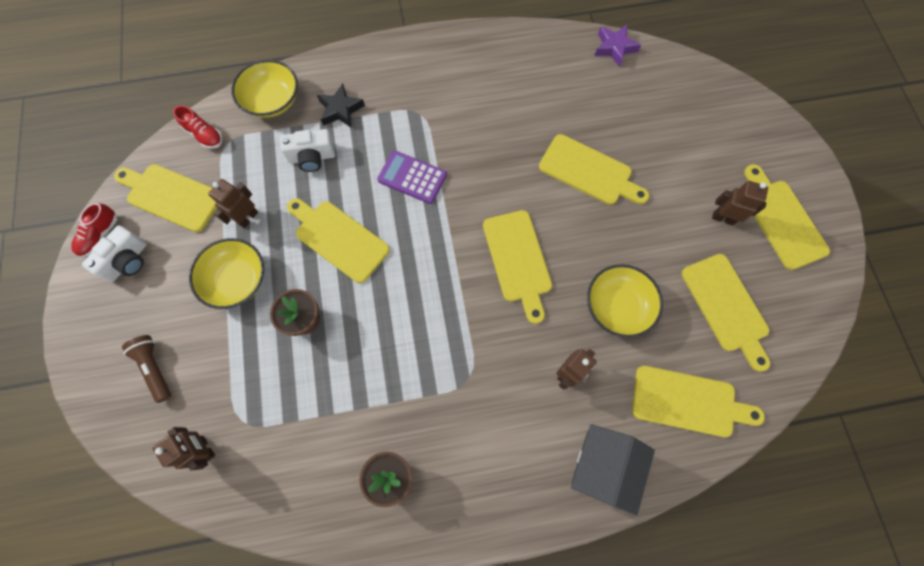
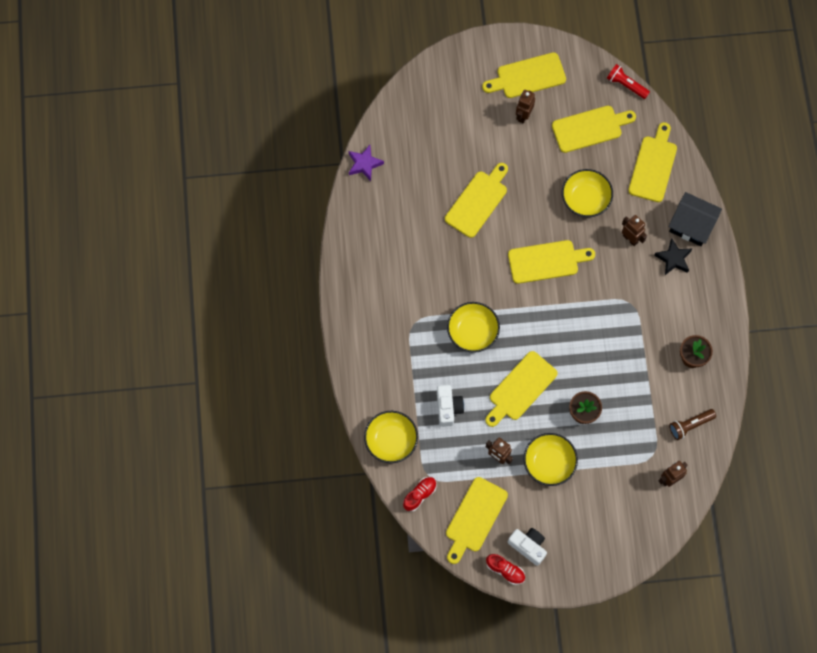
camera: 85 degrees left, 0 degrees up
brown flashlight [122,335,171,403] -> brown flashlight moved to [669,409,716,440]
black star [317,84,365,128] -> black star moved to [654,238,692,275]
purple calculator [377,151,447,204] -> yellow bowl [447,302,500,353]
none -> red flashlight [607,64,650,99]

